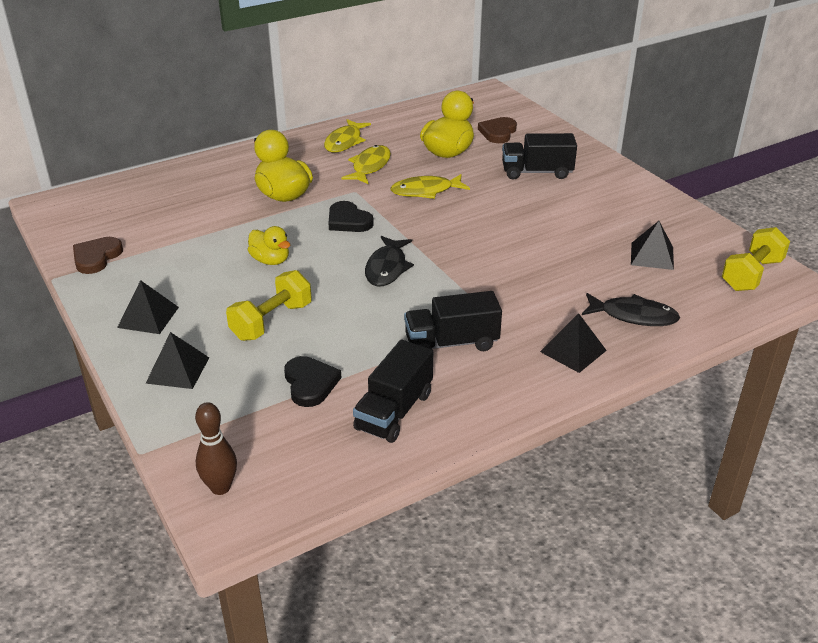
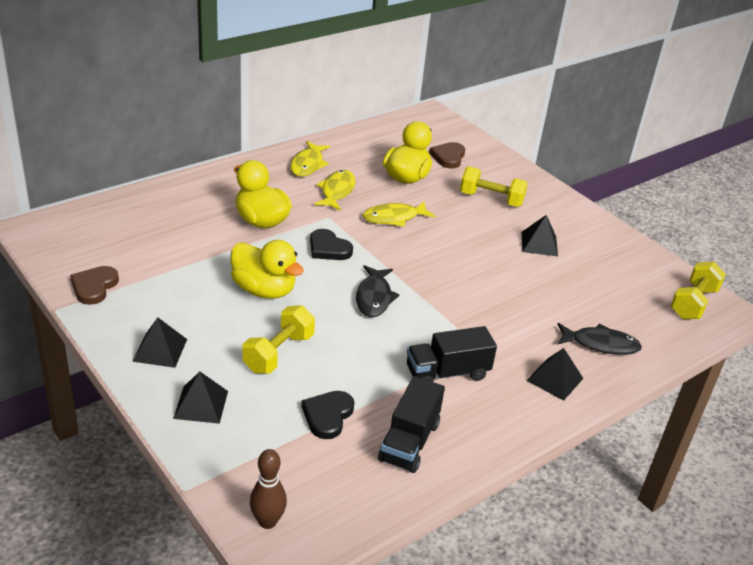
camera: 10 degrees left, 0 degrees up
yellow duck [248,226,290,265] -> yellow duck [230,240,304,299], size x1.63
black heart [284,356,341,407] -> black heart turned 135 degrees counterclockwise [301,391,355,439]
black truck [502,133,577,179] -> yellow dumbbell [460,166,528,207]
black pyramid [631,221,674,270] -> black pyramid moved to [521,215,558,256]

